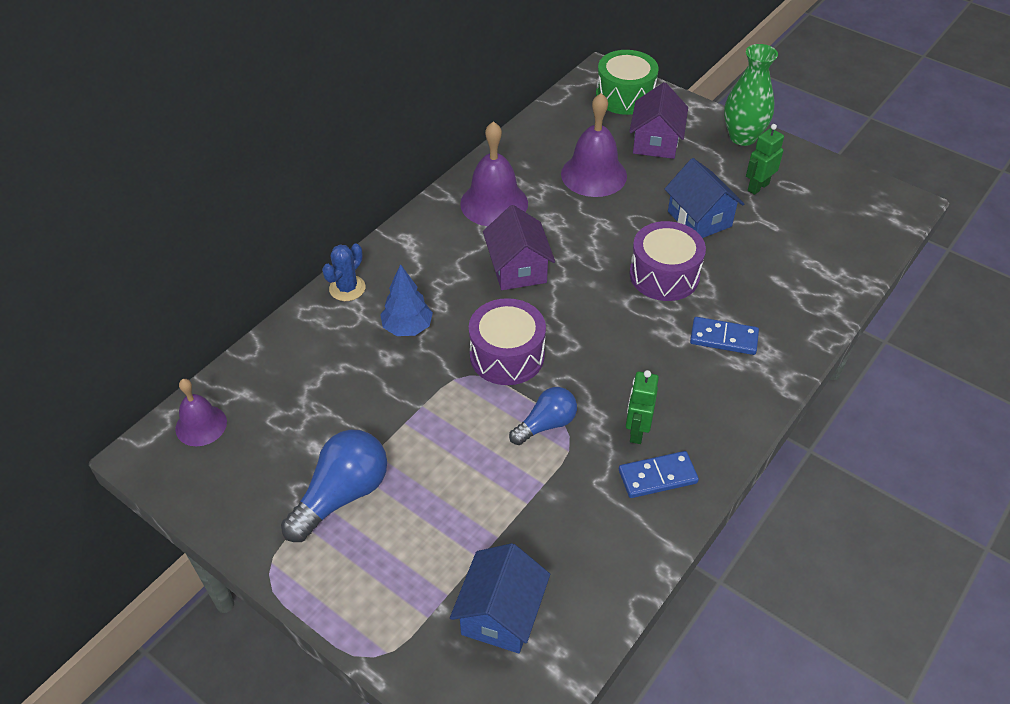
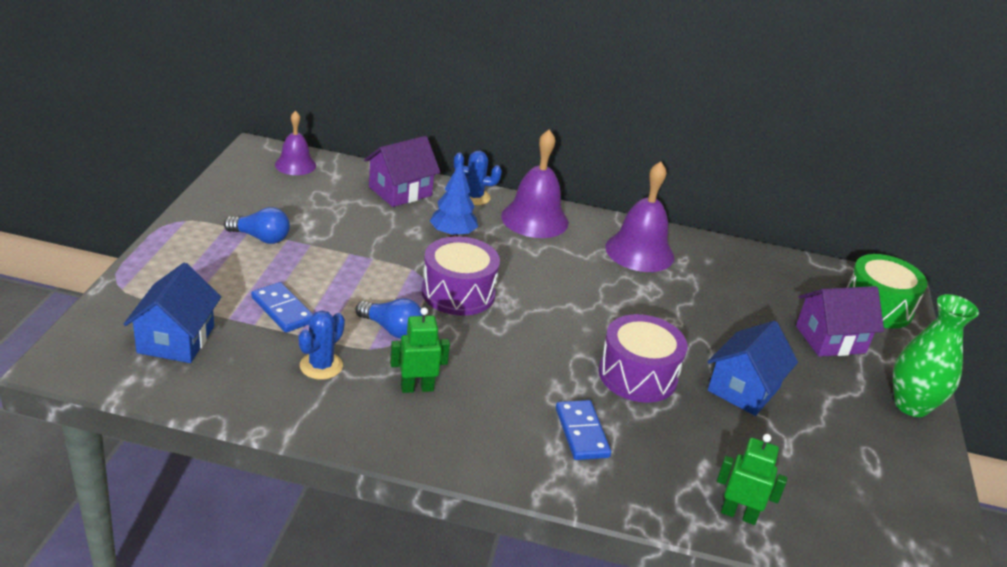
camera: 60 degrees right, 15 degrees down
blue light bulb [281,430,387,542] -> blue light bulb [224,207,290,244], size x0.63
blue house [450,543,550,653] -> blue house turned 75 degrees counterclockwise [123,263,221,363]
purple house [483,205,555,290] -> purple house moved to [364,136,441,207]
purple bell [561,93,627,197] -> purple bell moved to [501,129,569,238]
blue domino [619,451,699,498] -> blue domino moved to [251,282,313,333]
green robot [746,124,784,195] -> green robot moved to [717,434,787,525]
none -> blue cactus [299,310,345,380]

